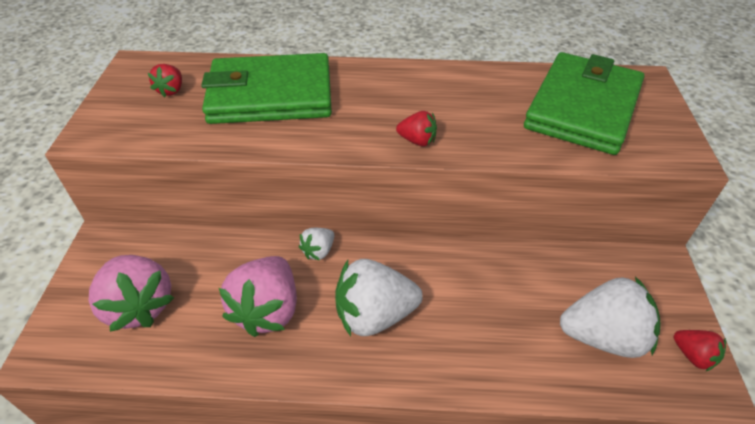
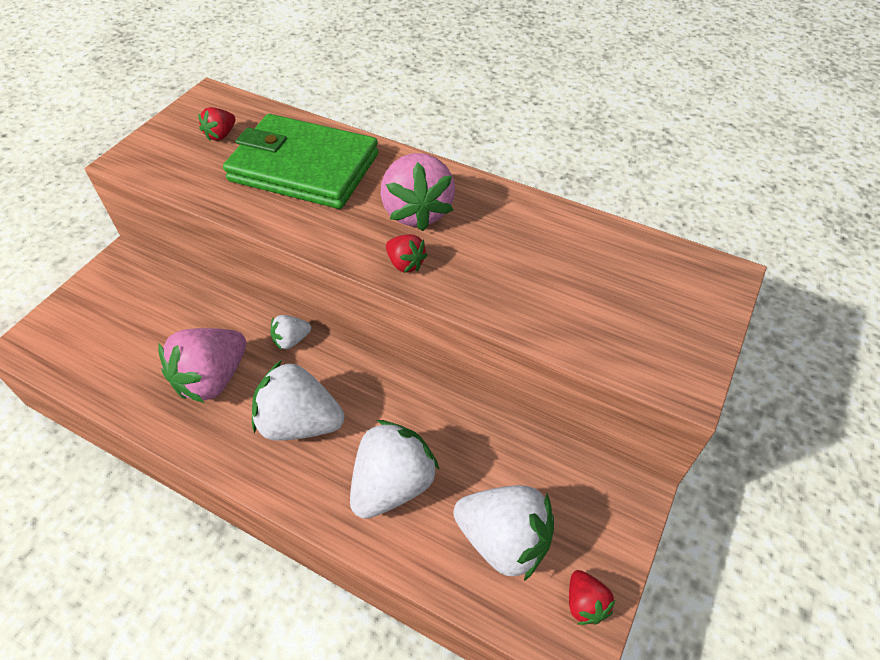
camera: 25 degrees right, 5 degrees up
pink strawberry [88,255,174,332] -> pink strawberry moved to [380,153,455,231]
green wallet [524,52,645,155] -> none
none -> white strawberry [350,420,439,519]

